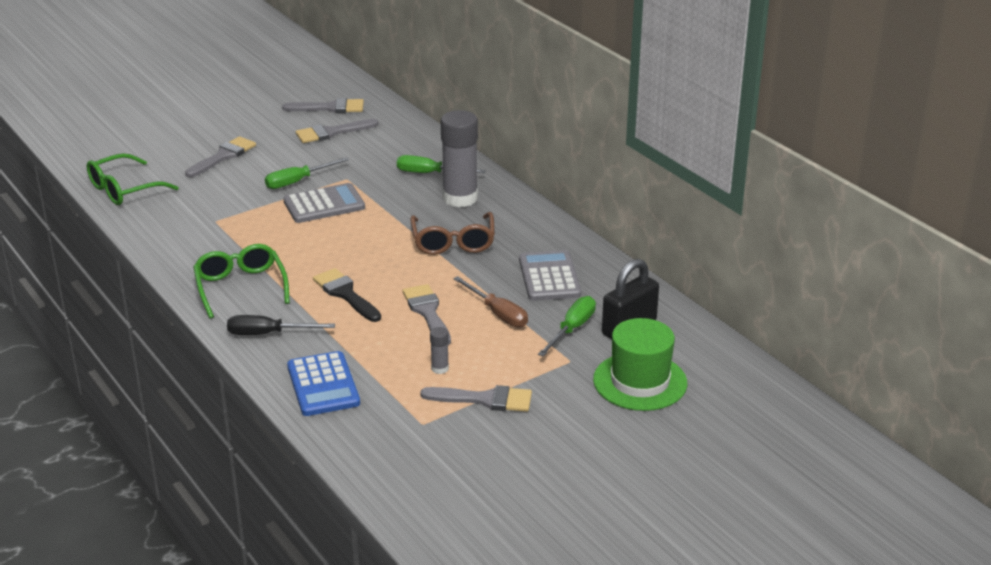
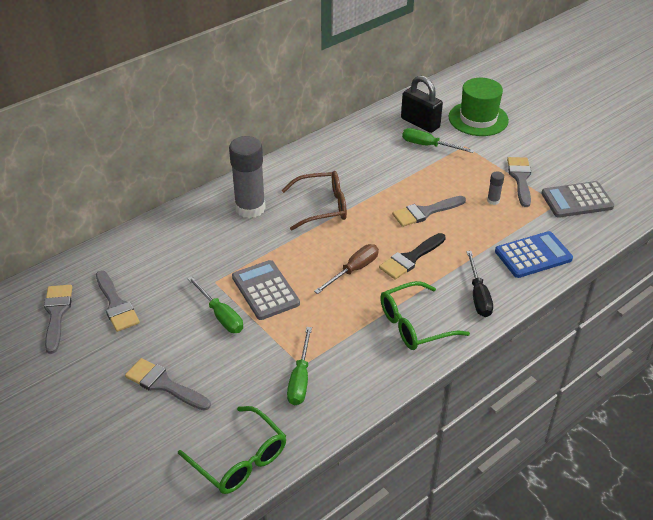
camera: 95 degrees left, 10 degrees up
green screwdriver [397,155,486,173] -> green screwdriver moved to [287,327,312,405]
brown screwdriver [453,276,528,327] -> brown screwdriver moved to [314,244,379,294]
grey calculator [519,250,581,301] -> grey calculator moved to [541,181,614,218]

